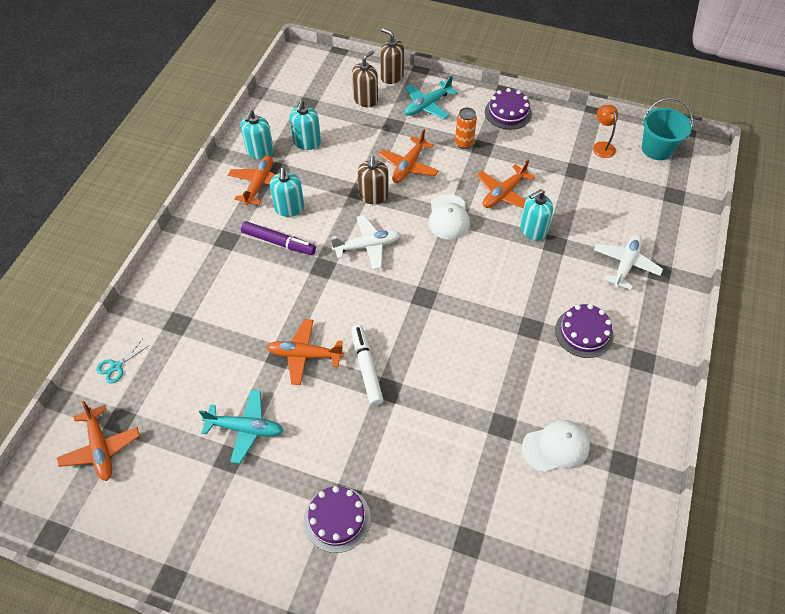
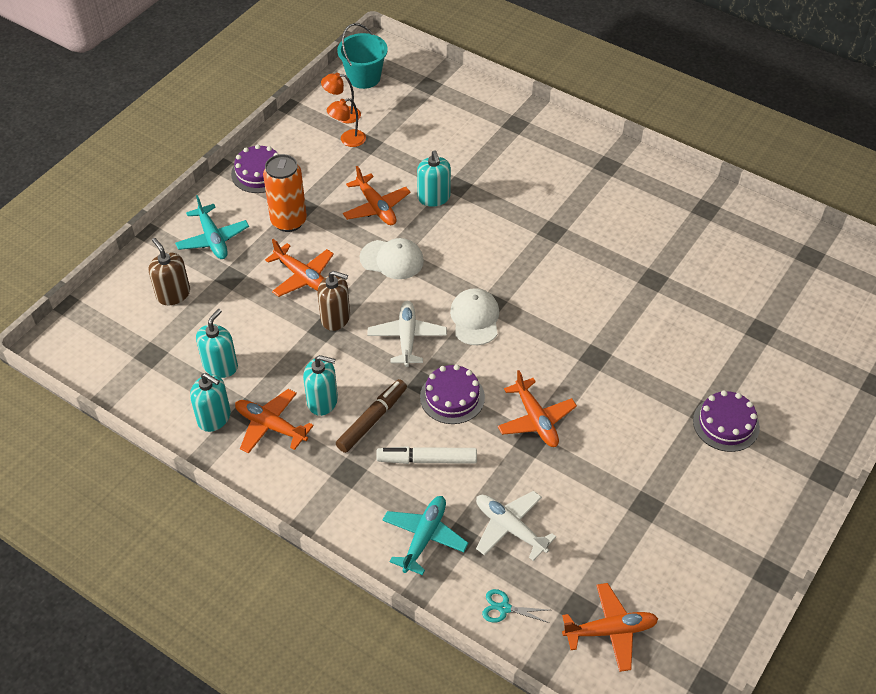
camera: 75 degrees left, 5 degrees down
turquoise scissors [96,339,150,384] -> turquoise scissors turned 135 degrees clockwise [482,589,549,623]
turquoise plane [199,389,284,464] -> turquoise plane moved to [382,496,468,575]
purple marker [241,221,316,255] -> brown marker [336,379,407,453]
orange plane [267,319,344,385] -> orange plane turned 45 degrees counterclockwise [498,370,577,447]
turquoise soap dispenser [289,100,321,150] -> turquoise soap dispenser turned 90 degrees counterclockwise [196,309,238,378]
white marker [352,325,383,406] -> white marker moved to [376,446,477,464]
brown soap dispenser [380,28,404,84] -> none
orange can [455,107,477,149] -> orange can [263,154,307,232], size x1.62
white cap [522,420,590,473] -> white cap moved to [450,288,499,345]
purple cake [555,304,614,358] -> purple cake moved to [420,364,485,424]
white plane [594,234,663,290] -> white plane moved to [476,491,556,561]
none -> orange lamp [327,98,366,147]

